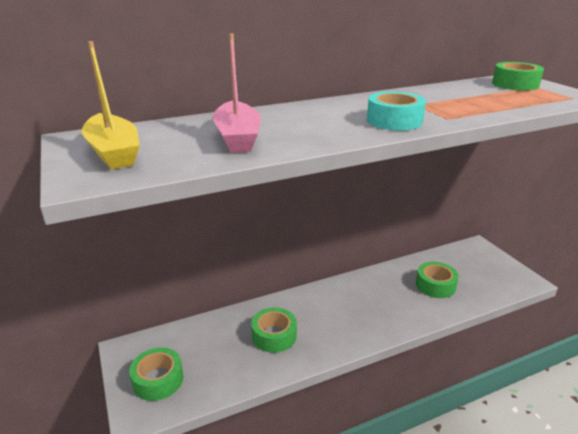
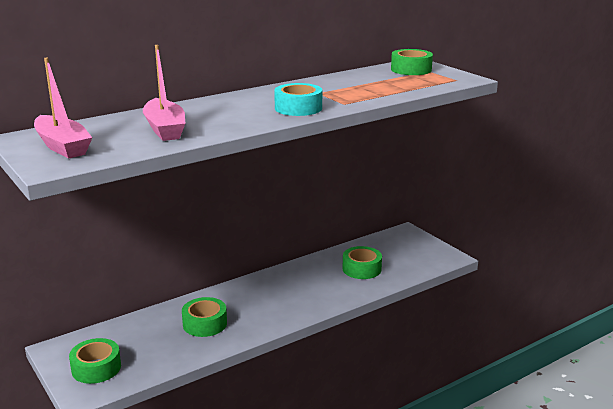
camera: 10 degrees left, 5 degrees down
yellow boat [82,41,140,170] -> pink boat [34,58,93,159]

